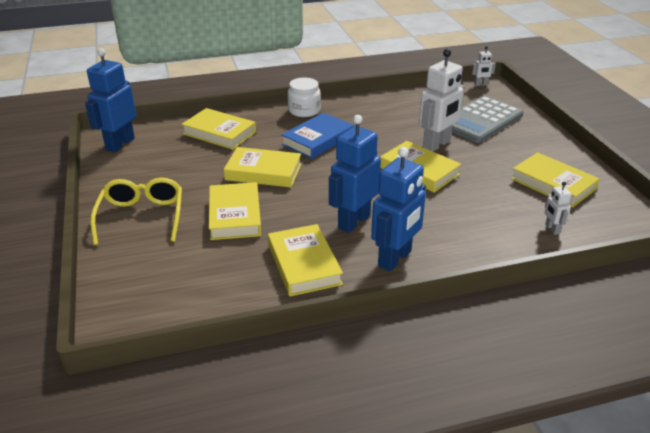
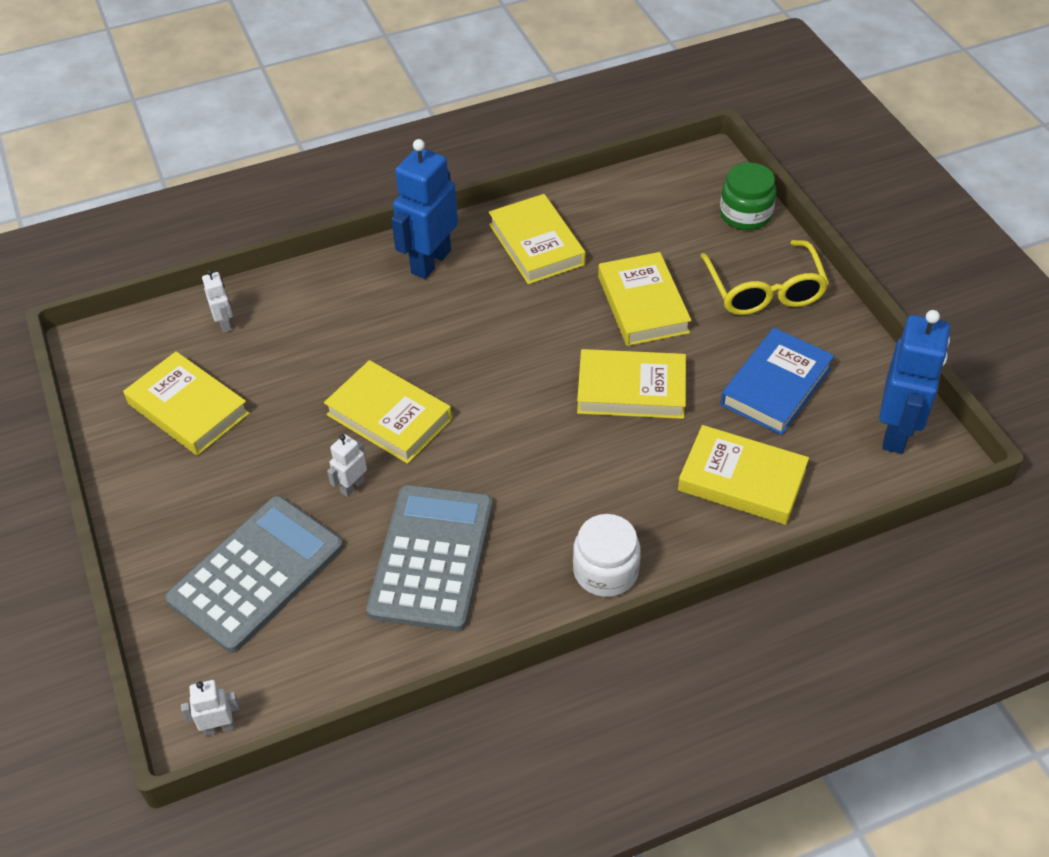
camera: 175 degrees right, 15 degrees up
blue book [281,113,354,159] -> blue book moved to [720,328,834,435]
blue robot [329,115,381,233] -> none
white robot [419,49,465,152] -> white robot [327,434,367,497], size x0.47
none -> grey calculator [366,485,493,632]
none -> green jar [720,163,776,230]

